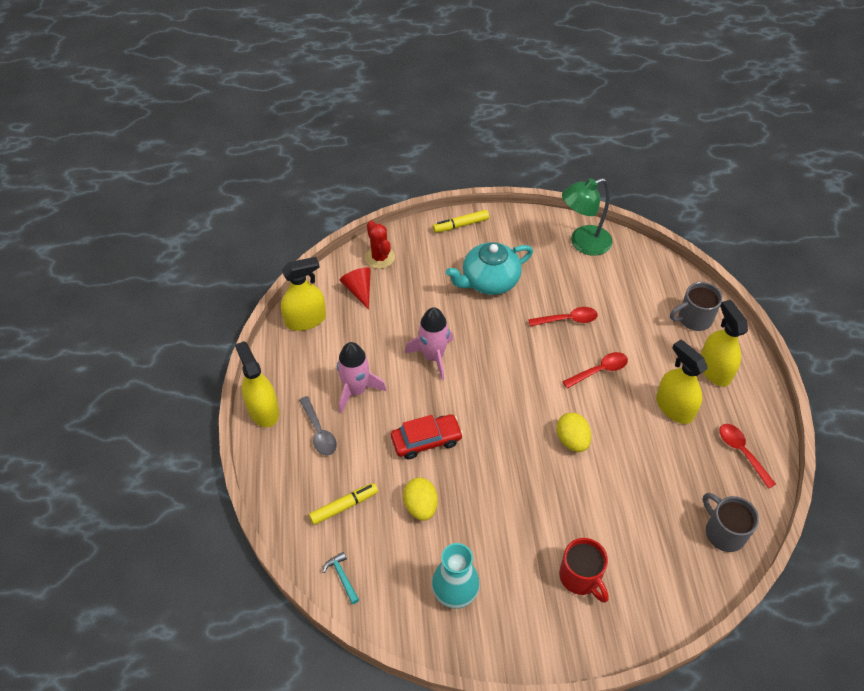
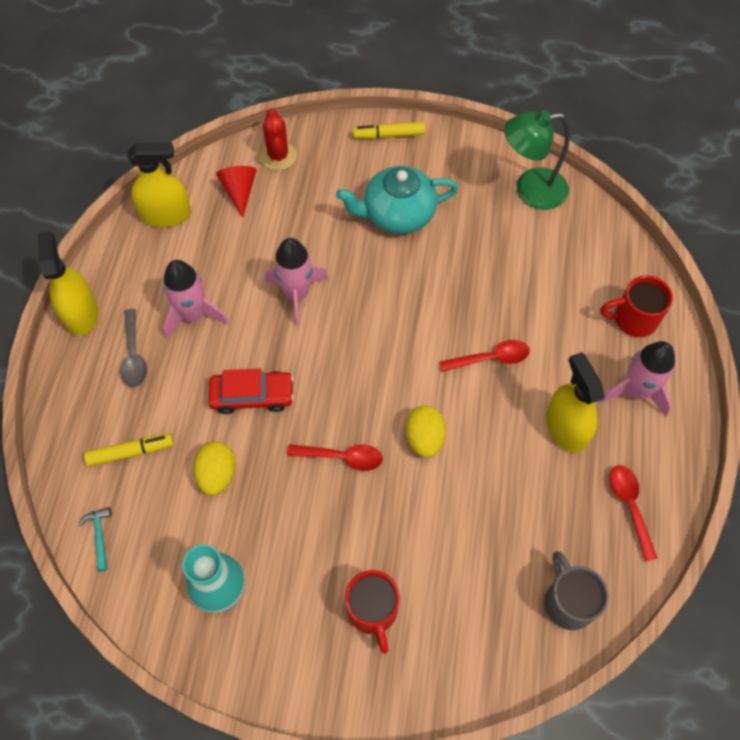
camera: 15 degrees right, 10 degrees up
red spoon [528,307,598,326] -> red spoon moved to [287,444,383,471]
grey mug [670,282,723,331] -> red mug [600,275,673,337]
yellow spray bottle [701,300,748,387] -> pink rocket [600,341,675,417]

